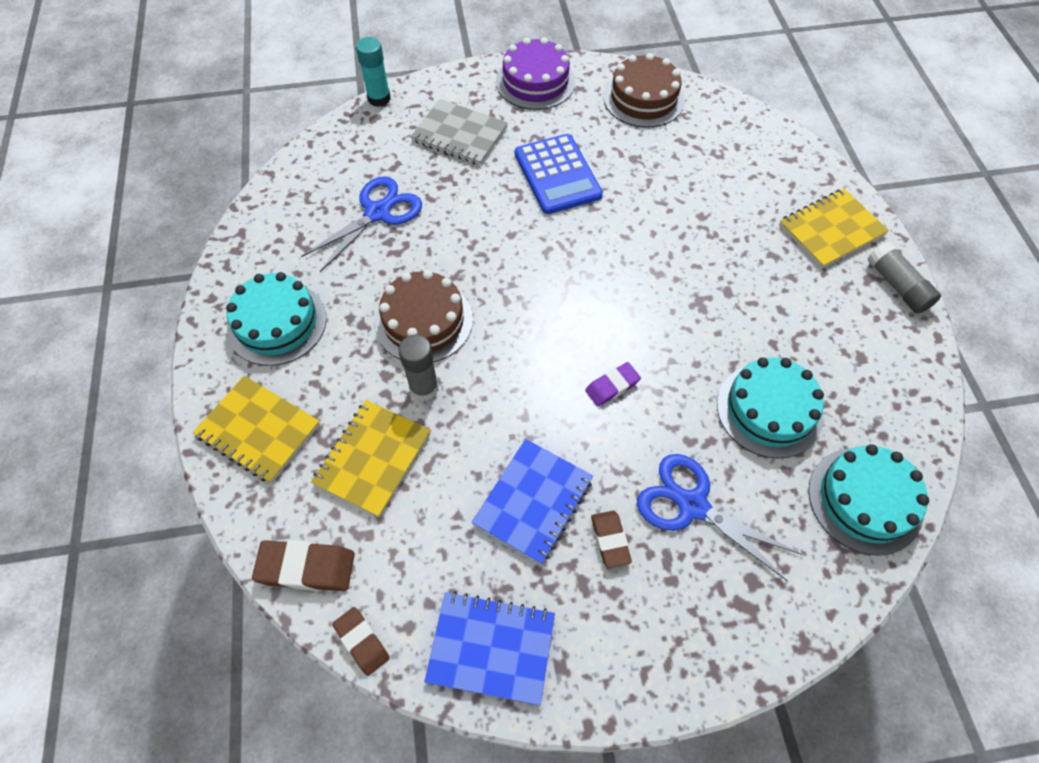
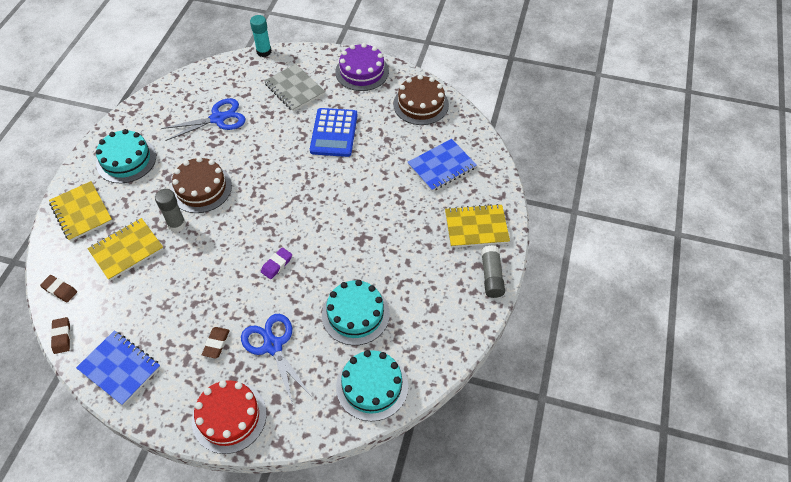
camera: 25 degrees right, 5 degrees down
brown eraser [252,540,355,591] -> brown eraser [40,275,77,303], size x0.65
blue notebook [471,439,593,565] -> blue notebook moved to [407,139,477,191]
purple eraser [585,362,641,407] -> purple eraser turned 45 degrees counterclockwise [261,247,292,279]
none -> red cake [192,380,267,454]

